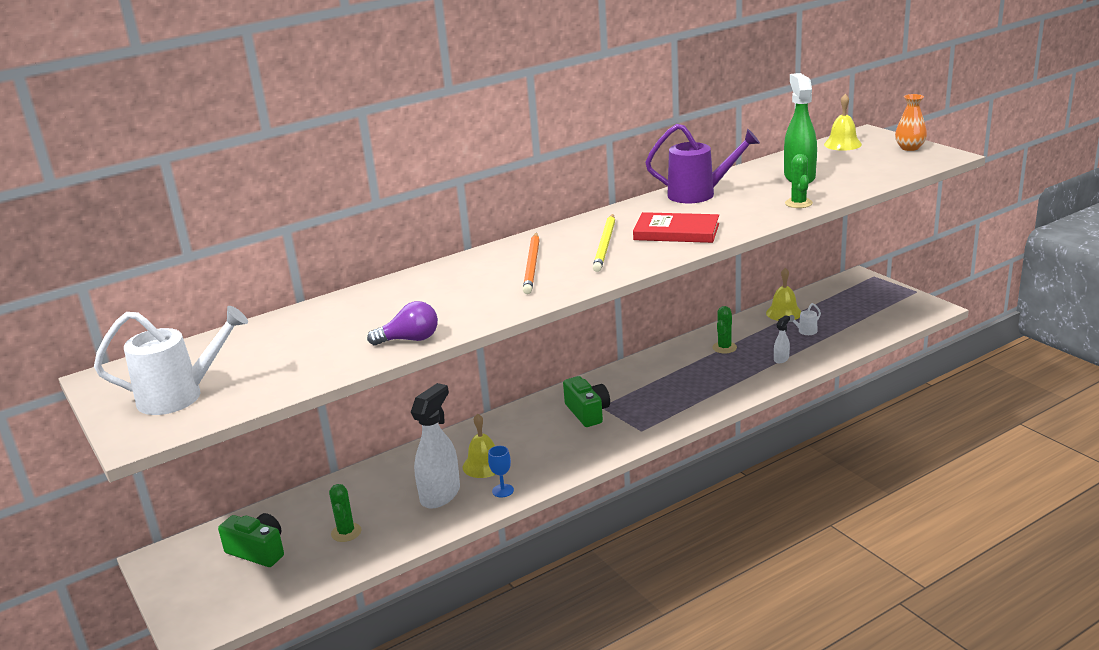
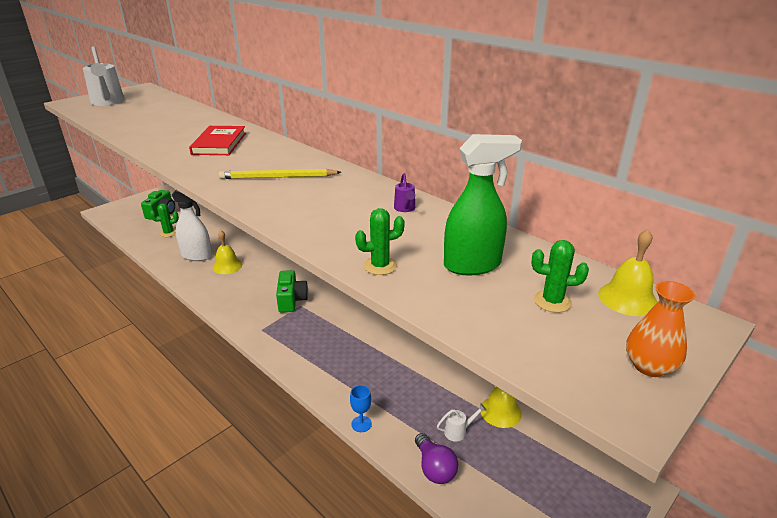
camera: 75 degrees right, 5 degrees up
purple light bulb [367,301,438,345] -> purple light bulb moved to [415,433,458,484]
blue goblet [488,446,514,497] -> blue goblet moved to [350,385,372,432]
orange pencil [523,233,540,294] -> none
green camera [563,376,610,427] -> green camera turned 60 degrees counterclockwise [276,270,308,313]
red book [633,212,719,243] -> red book moved to [189,126,246,155]
purple watering can [645,124,760,203] -> purple watering can [394,173,415,212], size x0.44
green cactus [712,306,737,354] -> green cactus moved to [532,240,589,313]
white spray bottle [774,315,790,363] -> none
white watering can [789,303,821,335] -> white watering can turned 120 degrees clockwise [437,404,486,442]

